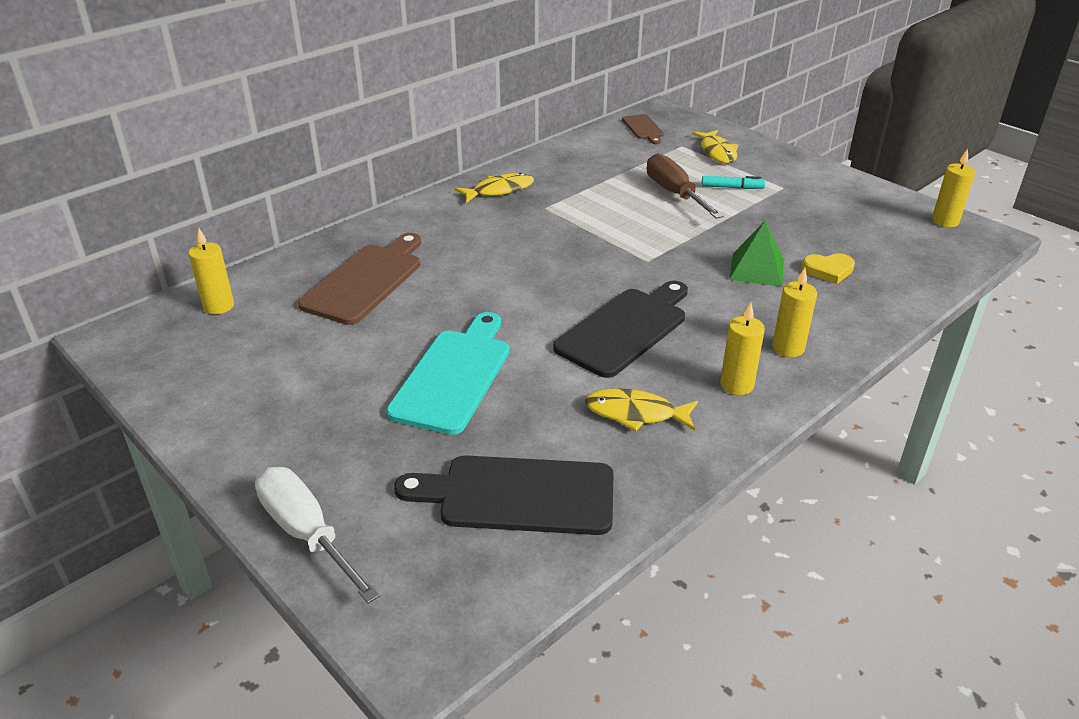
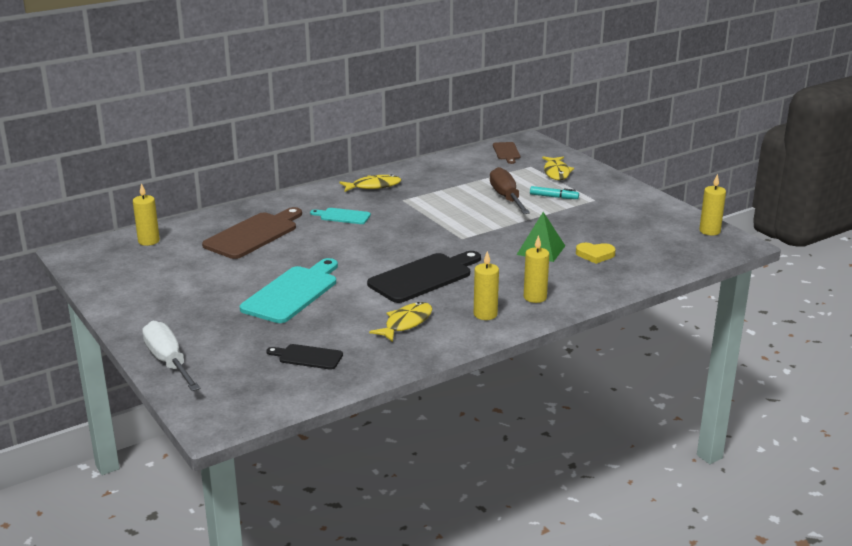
camera: 10 degrees right, 10 degrees down
black cutting board [394,455,614,535] -> black cutting board [266,344,343,370], size x0.53
yellow fish [585,388,698,431] -> yellow fish turned 105 degrees clockwise [369,302,432,342]
none -> turquoise cutting board [310,208,371,224]

